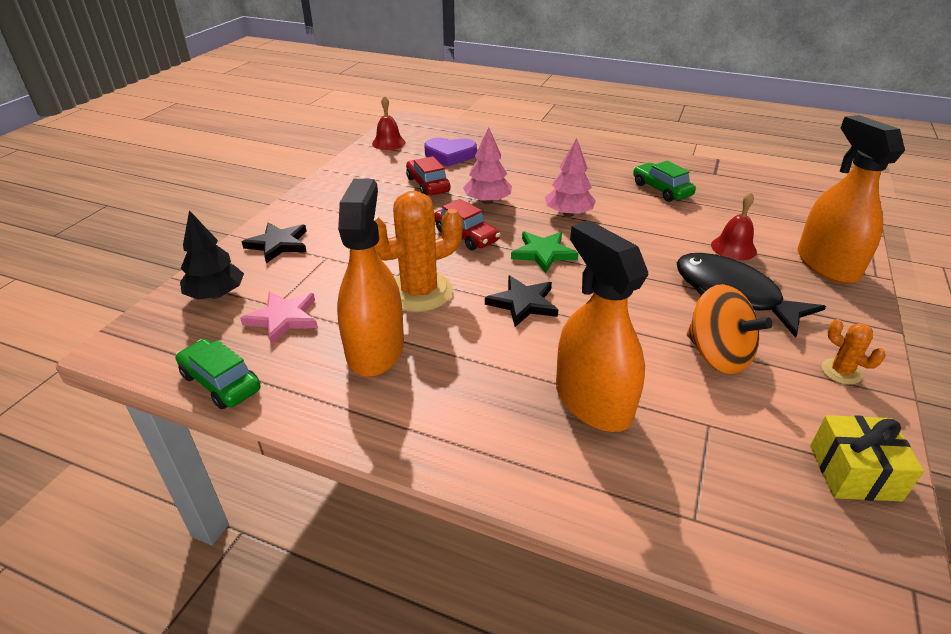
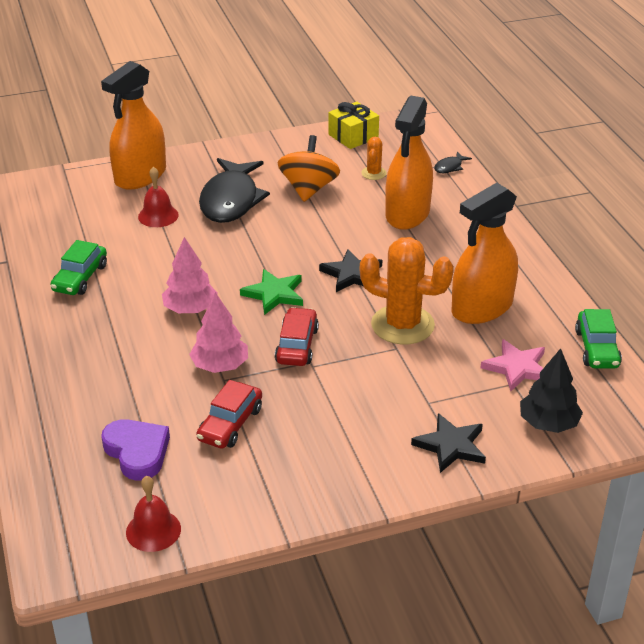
camera: 130 degrees left, 0 degrees up
orange cactus [821,319,886,385] -> orange cactus moved to [361,137,387,180]
none -> black fish [434,152,472,173]

